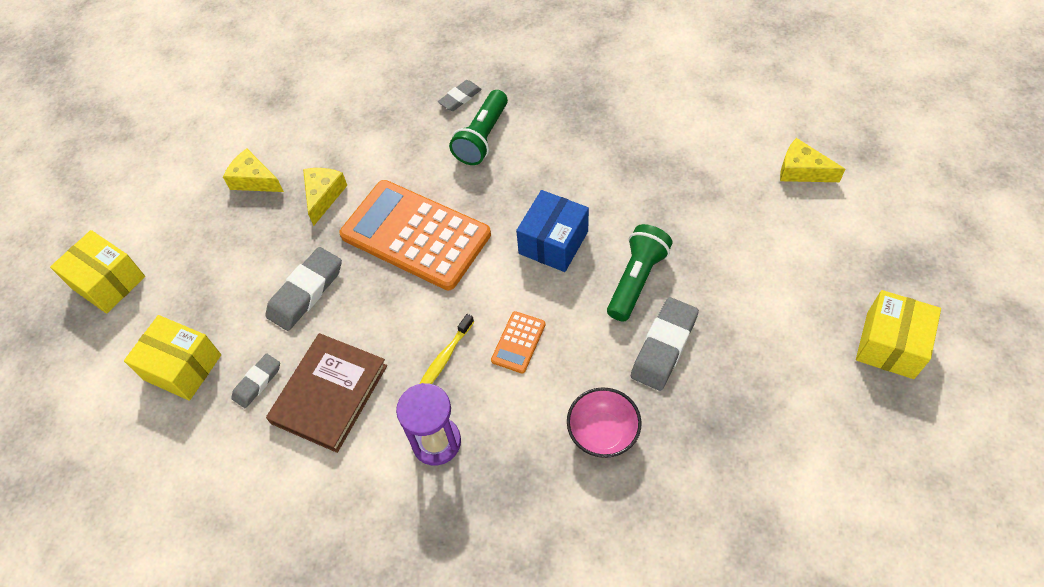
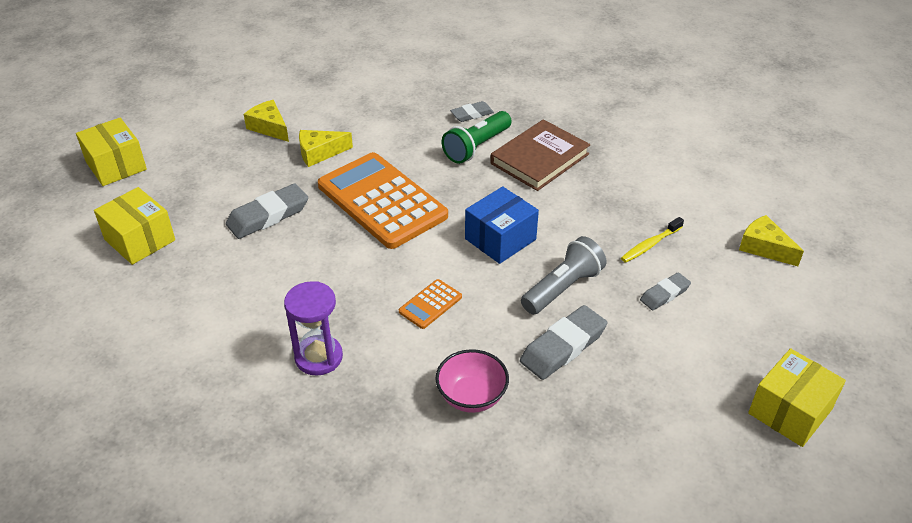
camera: 15 degrees right, 15 degrees down
grey eraser [231,353,280,408] -> grey eraser moved to [640,272,691,310]
brown book [266,333,387,453] -> brown book moved to [490,119,590,191]
yellow cheese [303,168,347,226] -> yellow cheese turned 135 degrees counterclockwise [299,130,353,167]
yellow toothbrush [419,314,474,384] -> yellow toothbrush moved to [621,217,684,263]
green flashlight [607,224,673,322] -> grey flashlight [521,236,607,315]

